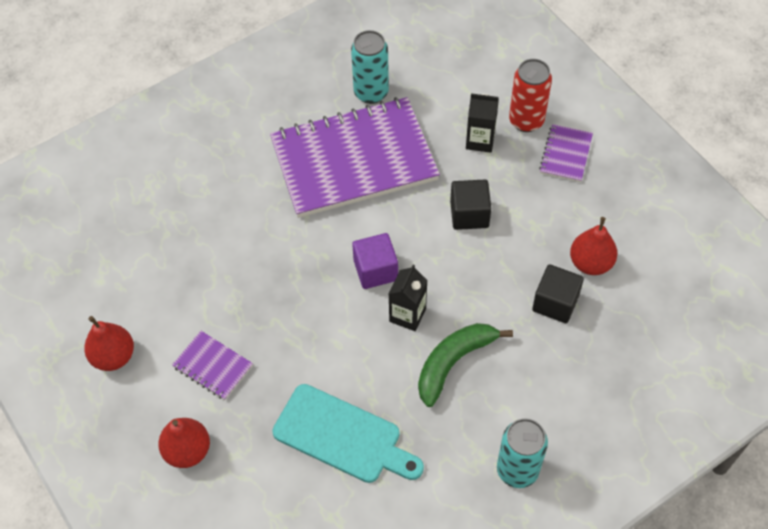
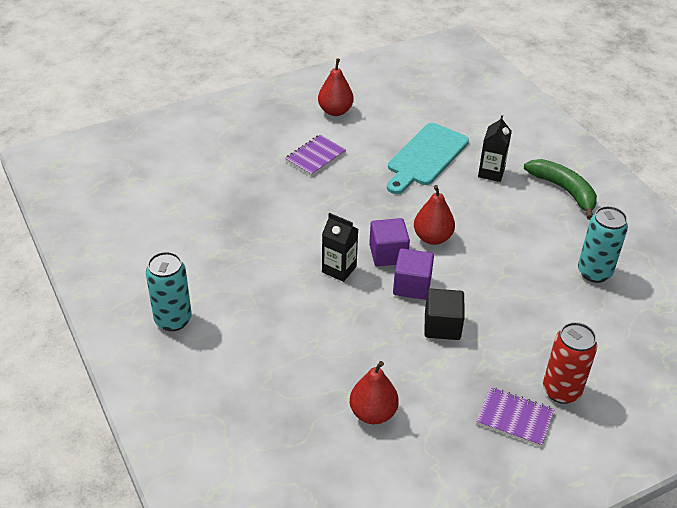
camera: 95 degrees right, 15 degrees down
red pear [158,418,210,468] -> red pear moved to [414,185,455,245]
purple notebook [270,97,440,218] -> none
turquoise cutting board [272,384,424,483] -> turquoise cutting board moved to [387,123,469,194]
green banana [418,323,513,407] -> green banana moved to [524,159,597,220]
black carton [466,93,499,153] -> black carton moved to [478,115,512,182]
black cube [532,264,584,323] -> none
none -> purple cube [393,248,434,300]

